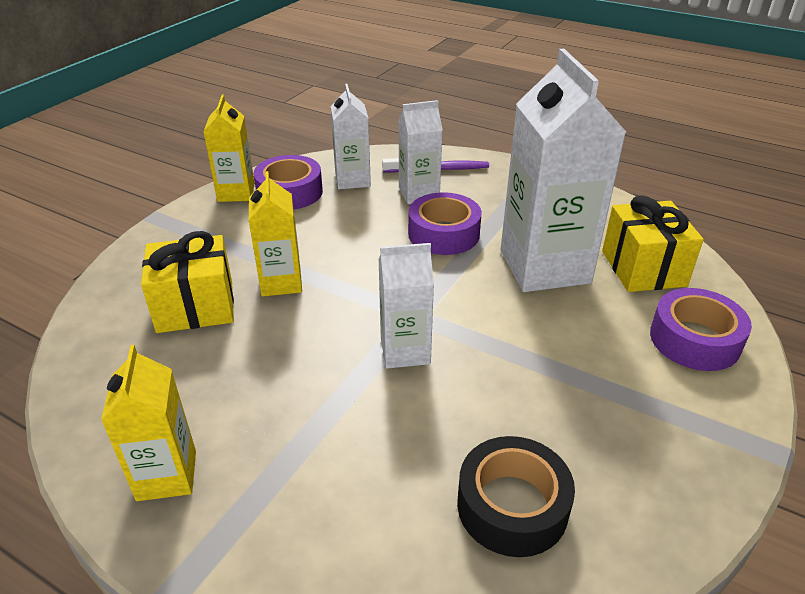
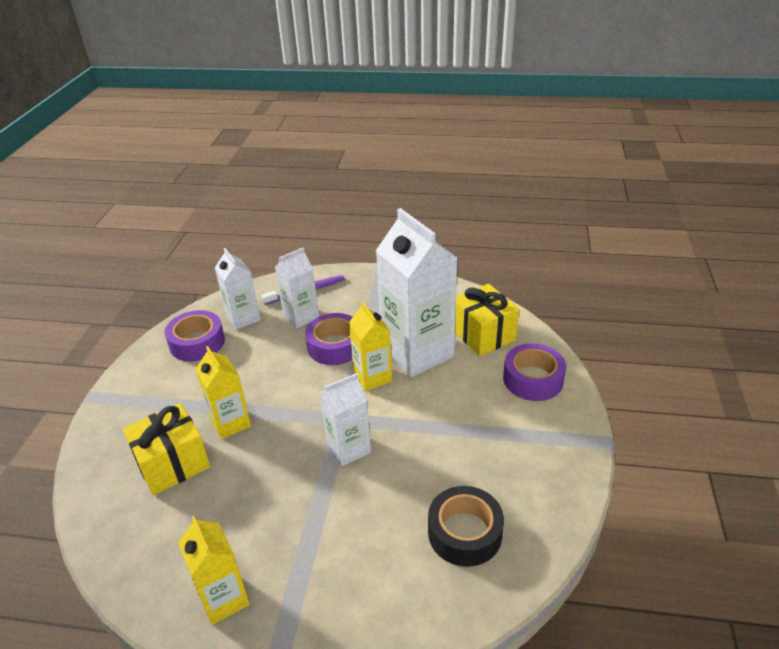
camera: 20 degrees left, 0 degrees up
yellow carton [204,94,255,202] -> yellow carton moved to [349,302,392,391]

